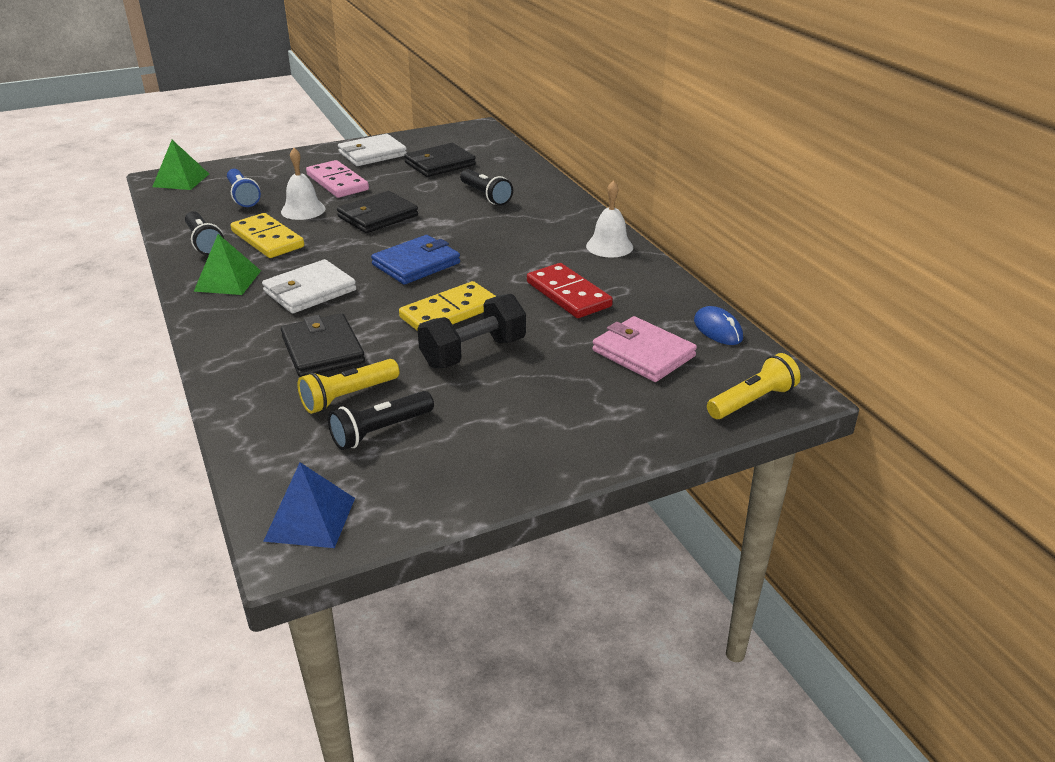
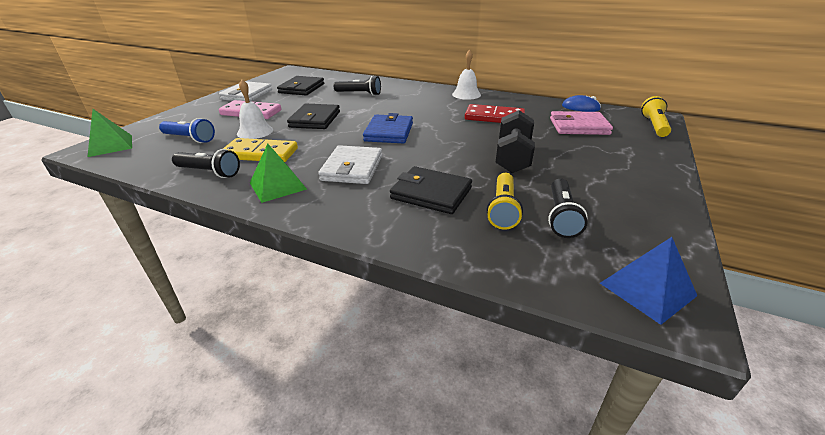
camera: 40 degrees left, 0 degrees up
yellow domino [399,281,496,331] -> none

